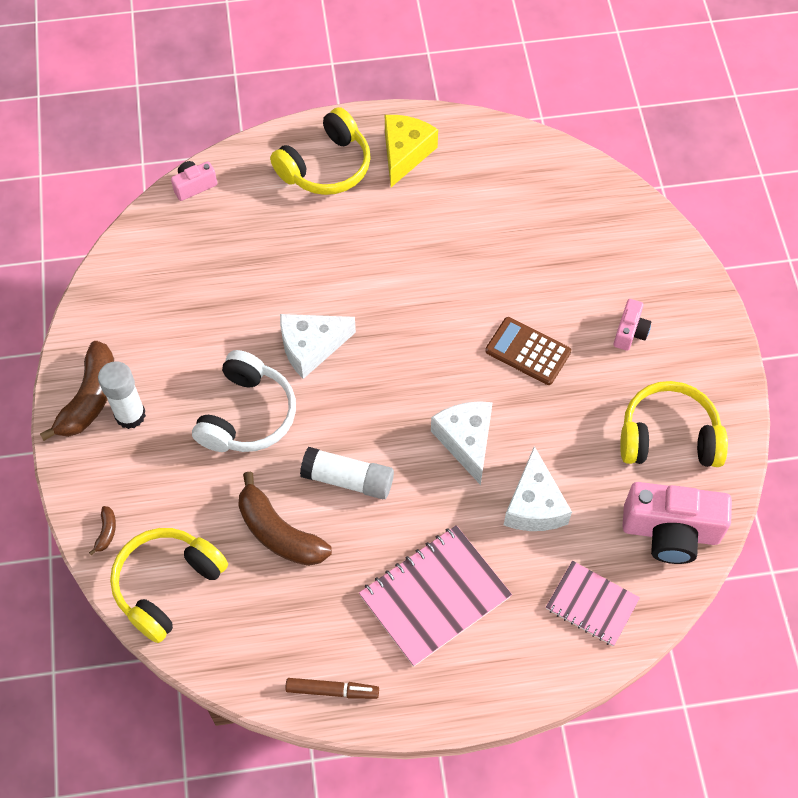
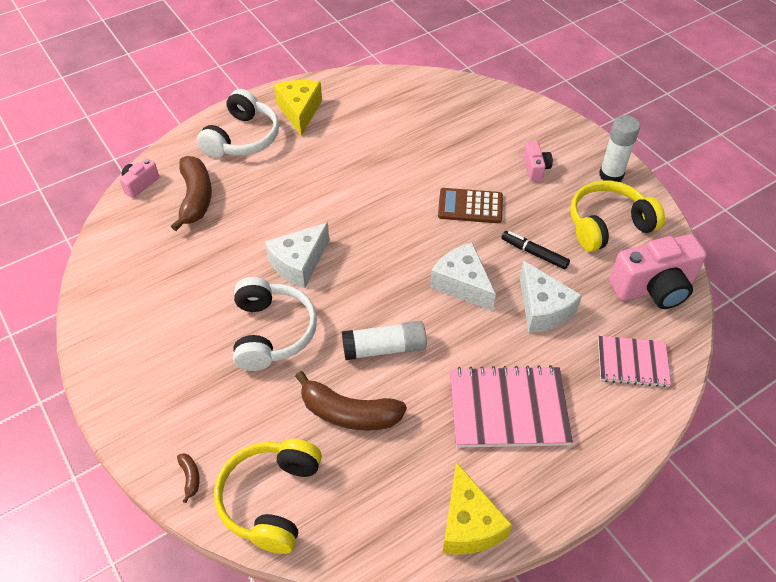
camera: 25 degrees left, 10 degrees down
brown banana [40,341,114,441] -> brown banana moved to [171,156,212,231]
white glue stick [98,361,146,429] -> white glue stick moved to [599,115,640,182]
yellow headphones [270,107,371,195] -> white headphones [197,89,279,158]
brown marker [285,678,379,699] -> yellow cheese [443,462,512,555]
pink notebook [359,525,512,667] -> pink notebook turned 60 degrees clockwise [450,365,573,448]
none -> black marker [501,231,570,269]

